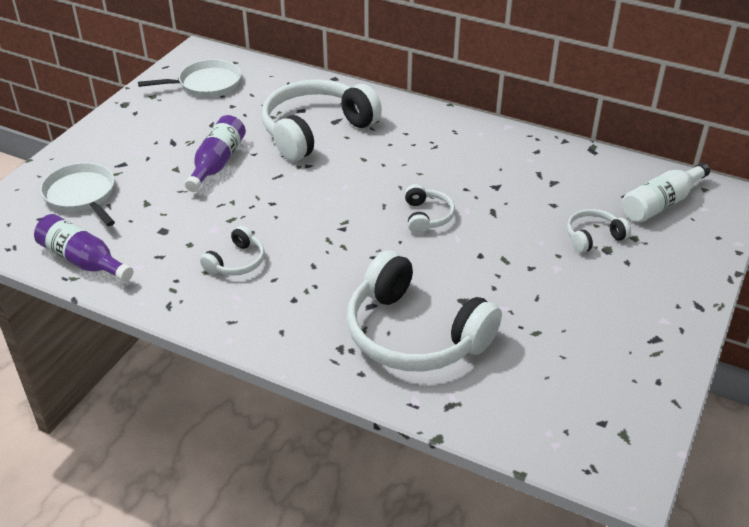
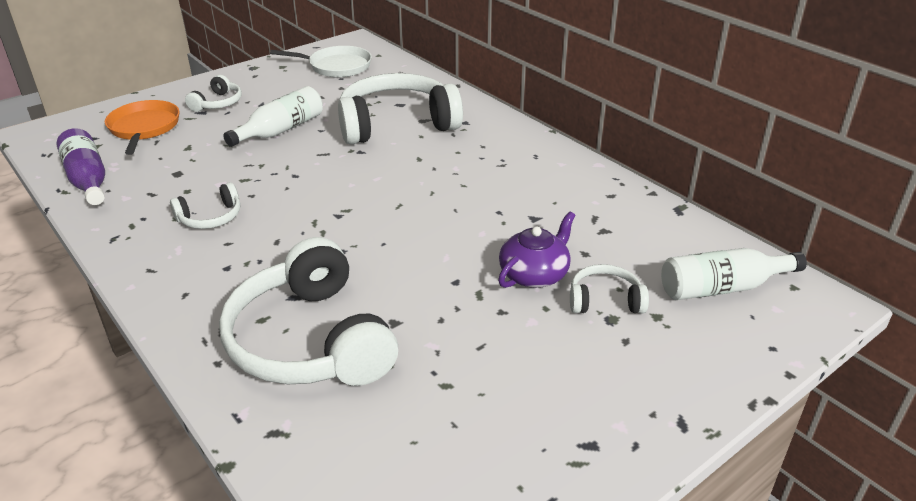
camera: 25 degrees right, 5 degrees down
white pan [40,163,115,226] -> orange pan [105,100,179,155]
purple bottle [185,115,246,192] -> white bottle [223,86,323,147]
white headphones [405,184,455,234] -> white headphones moved to [185,75,242,112]
none -> purple teapot [498,211,575,288]

